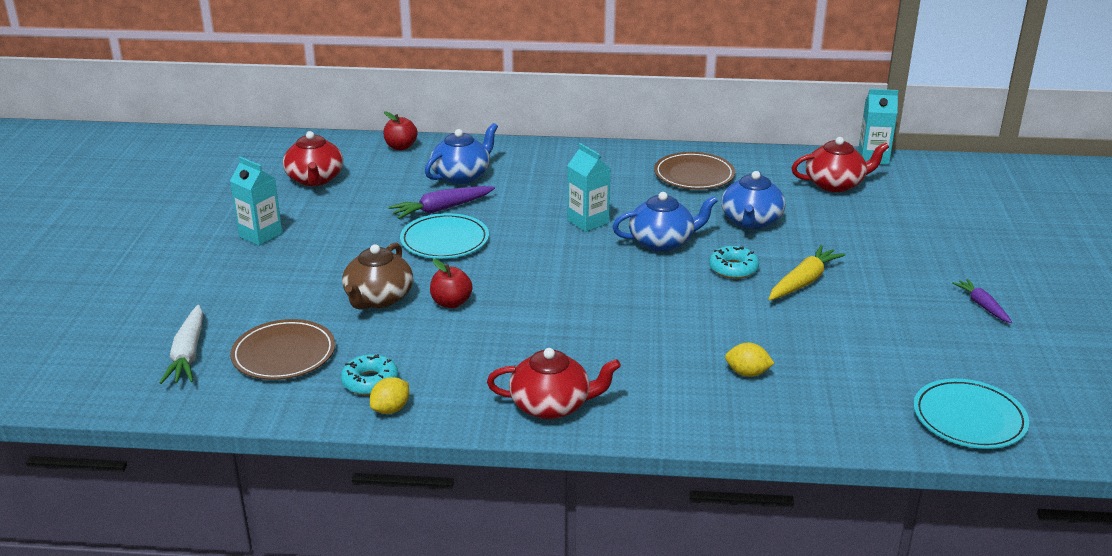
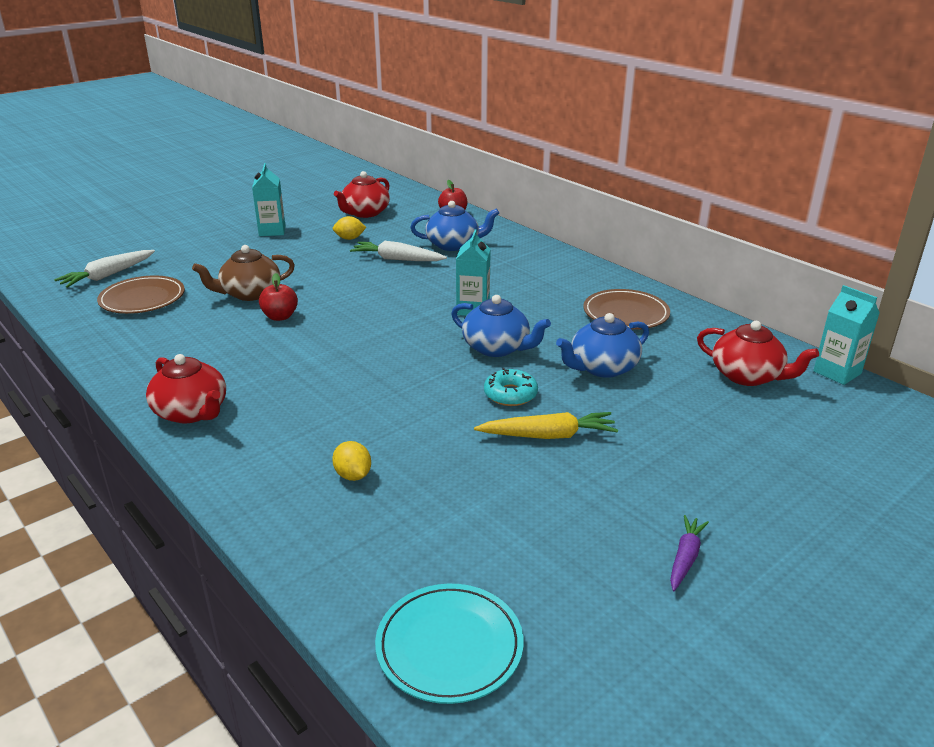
camera: 45 degrees right, 0 degrees up
turquoise donut [341,354,398,395] -> none
yellow lemon [370,377,409,414] -> yellow lemon moved to [333,216,366,240]
purple carrot [388,186,495,219] -> white carrot [350,241,447,261]
turquoise plate [400,213,489,259] -> none

